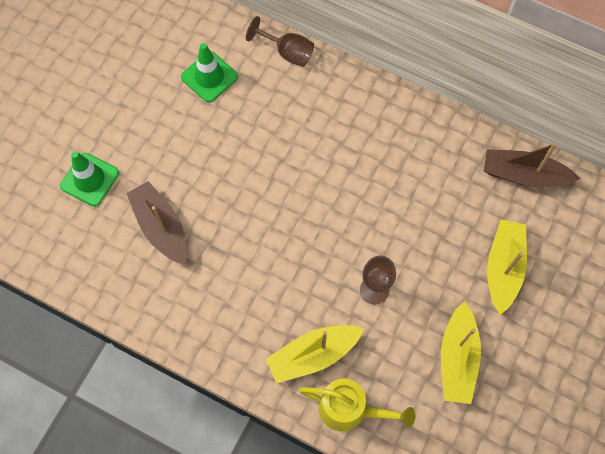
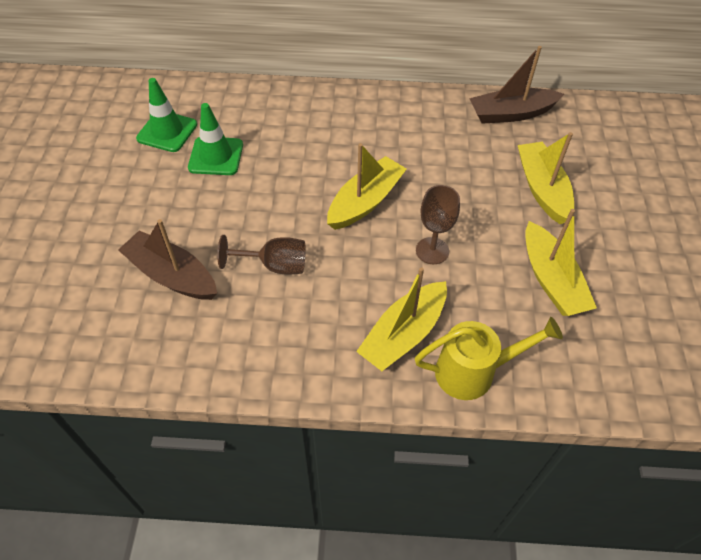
camera: 25 degrees left, 15 degrees down
green traffic cone [60,151,119,207] -> green traffic cone moved to [188,103,243,175]
brown goblet [246,16,314,67] -> brown goblet moved to [217,235,306,275]
none -> yellow boat [327,143,407,230]

